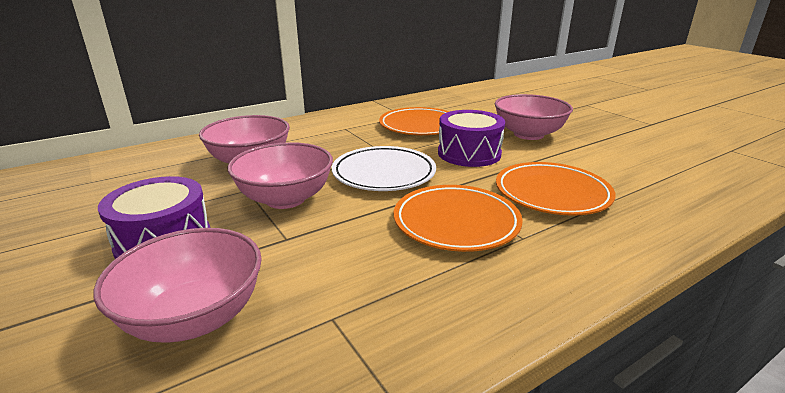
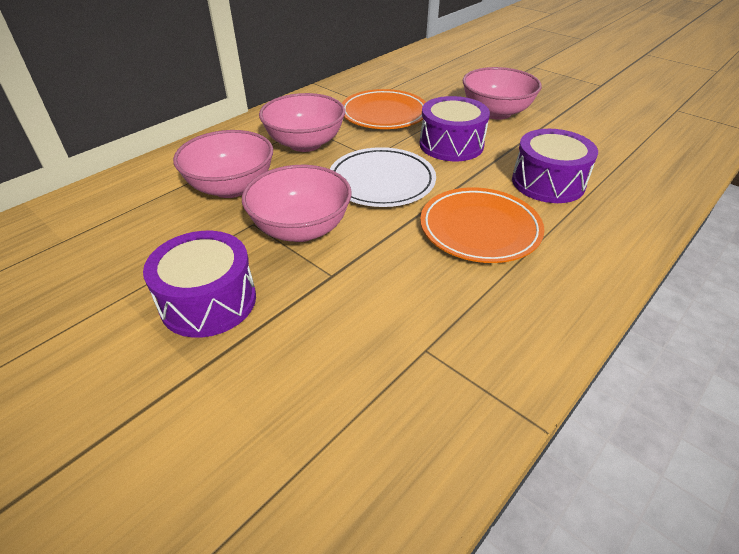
camera: 15 degrees left, 15 degrees up
pink bowl [93,228,262,343] -> pink bowl moved to [259,93,345,152]
orange plate [496,162,616,216] -> purple drum [512,129,598,203]

